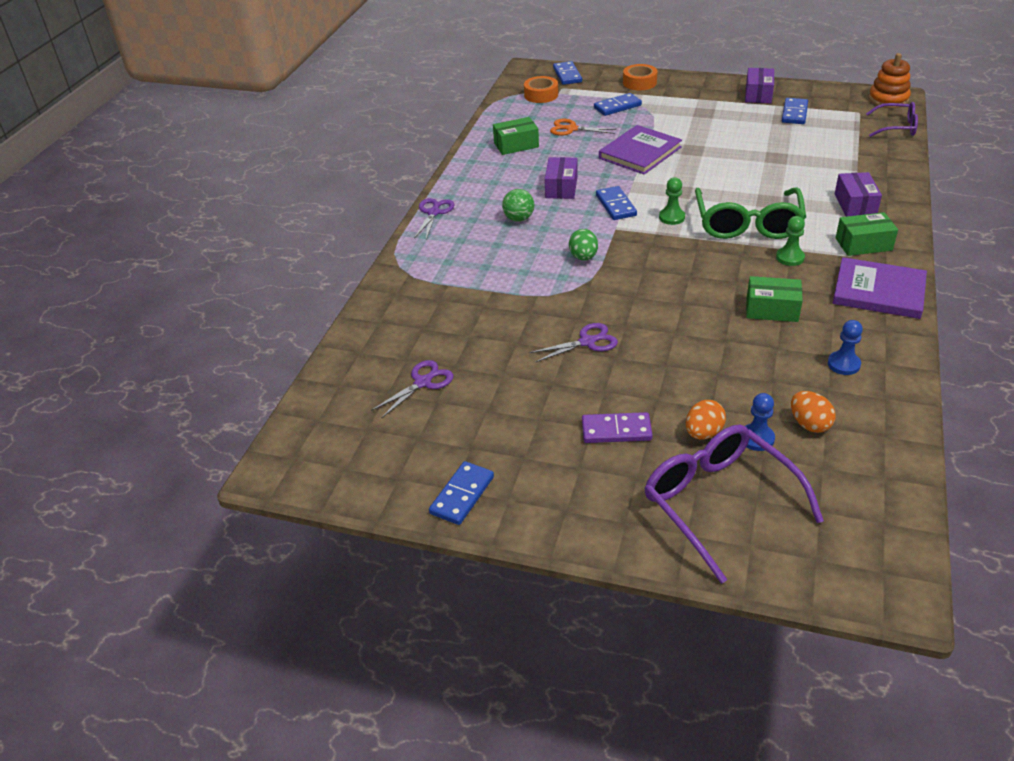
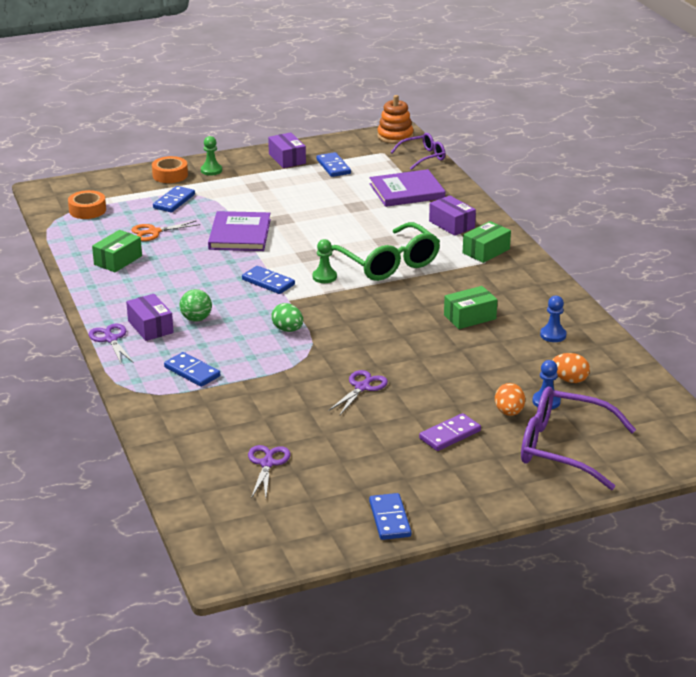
camera: 40 degrees left, 10 degrees down
purple box [545,157,577,199] -> purple box moved to [126,294,174,341]
blue domino [553,61,582,85] -> blue domino moved to [164,352,220,387]
green pawn [776,216,805,266] -> green pawn moved to [201,136,222,175]
purple book [833,257,927,319] -> purple book moved to [370,169,445,207]

